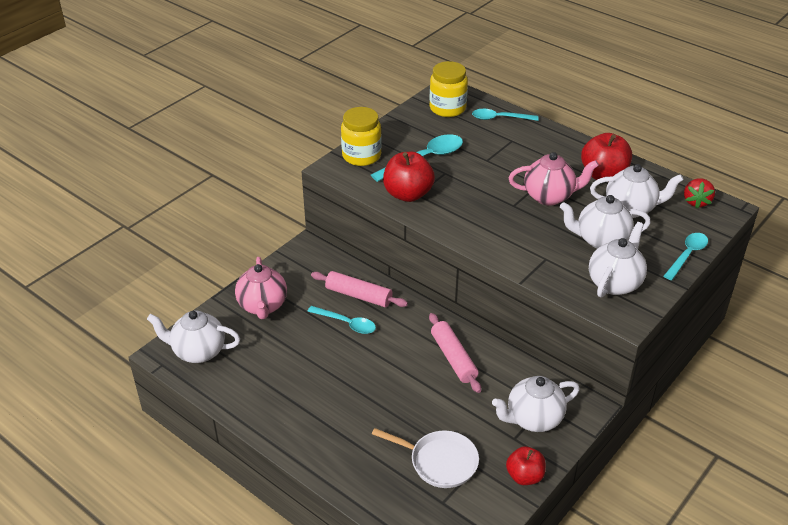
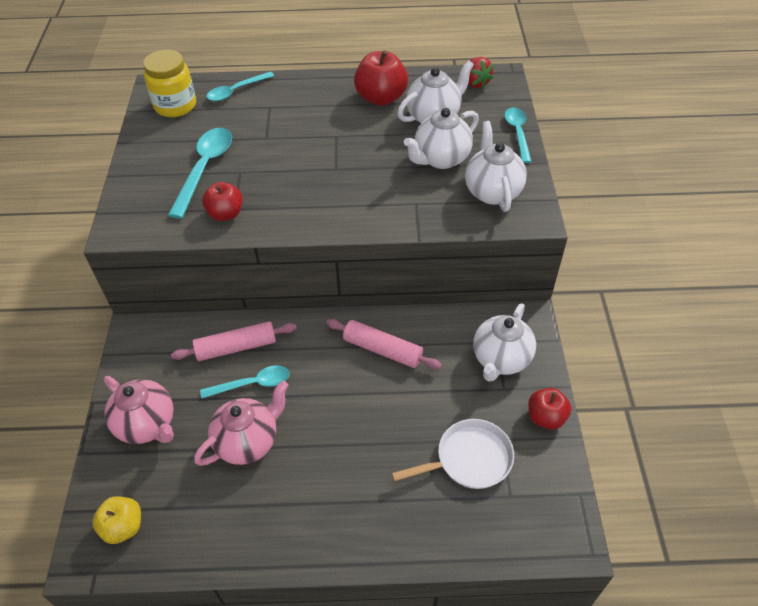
camera: 40 degrees left, 10 degrees up
white teapot [147,310,240,363] -> yellow apple [92,496,141,544]
yellow jar [341,107,382,166] -> none
red apple [383,152,435,202] -> red apple [202,182,243,221], size x0.65
pink teapot [509,152,599,206] -> pink teapot moved to [194,381,289,466]

